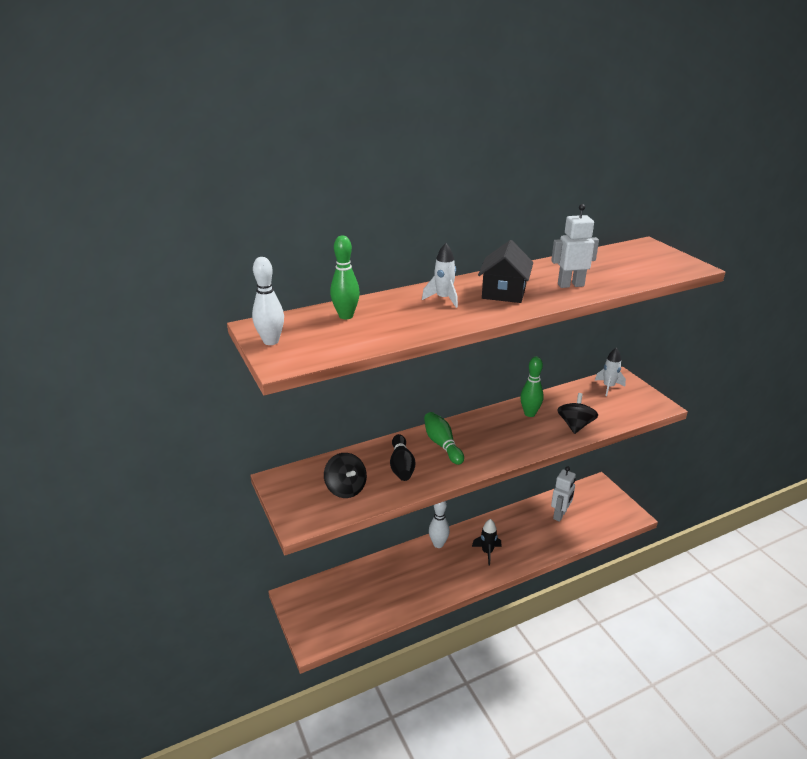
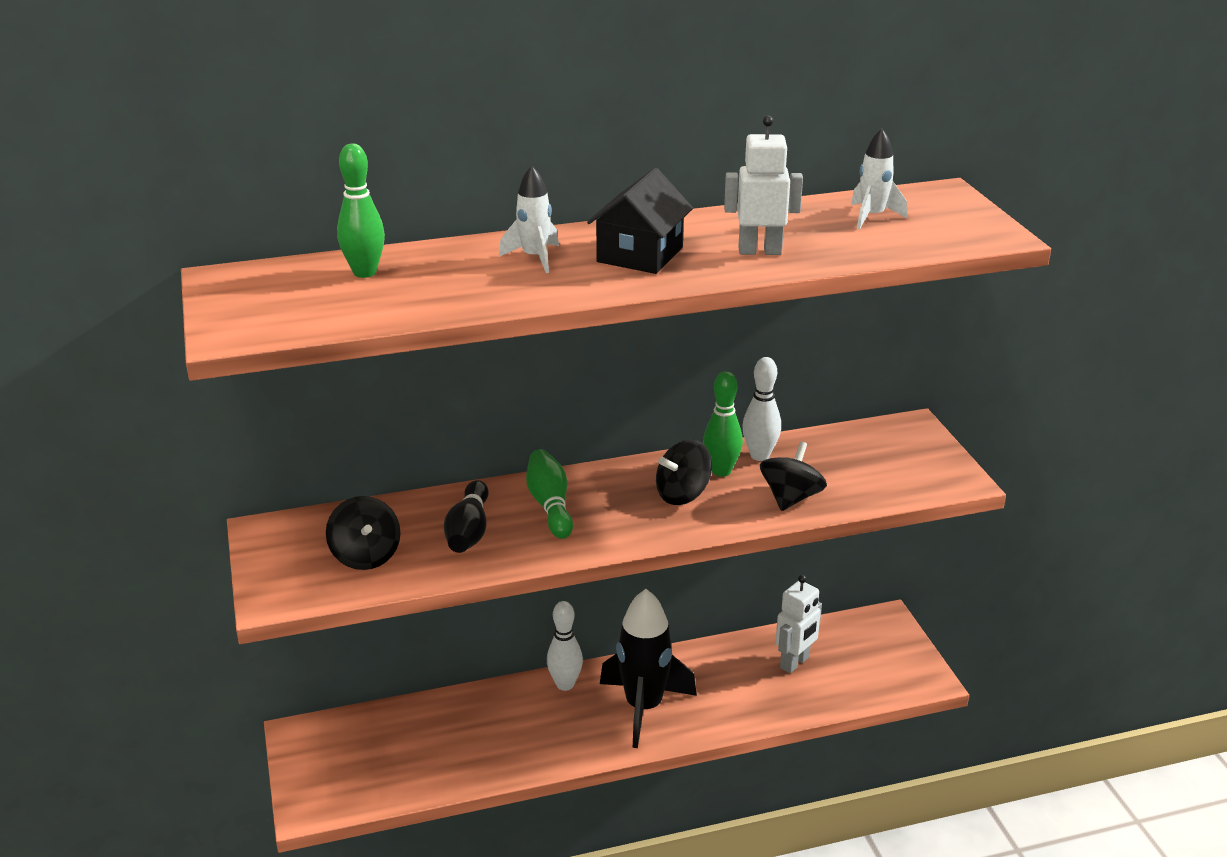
camera: 10 degrees right, 0 degrees up
white bowling pin [252,257,284,345] -> white bowling pin moved to [742,357,781,461]
black rocket [472,519,501,565] -> black rocket [600,589,697,748], size x1.91
white rocket [595,348,626,396] -> white rocket moved to [851,129,907,229]
none -> black spinning top [656,439,712,505]

